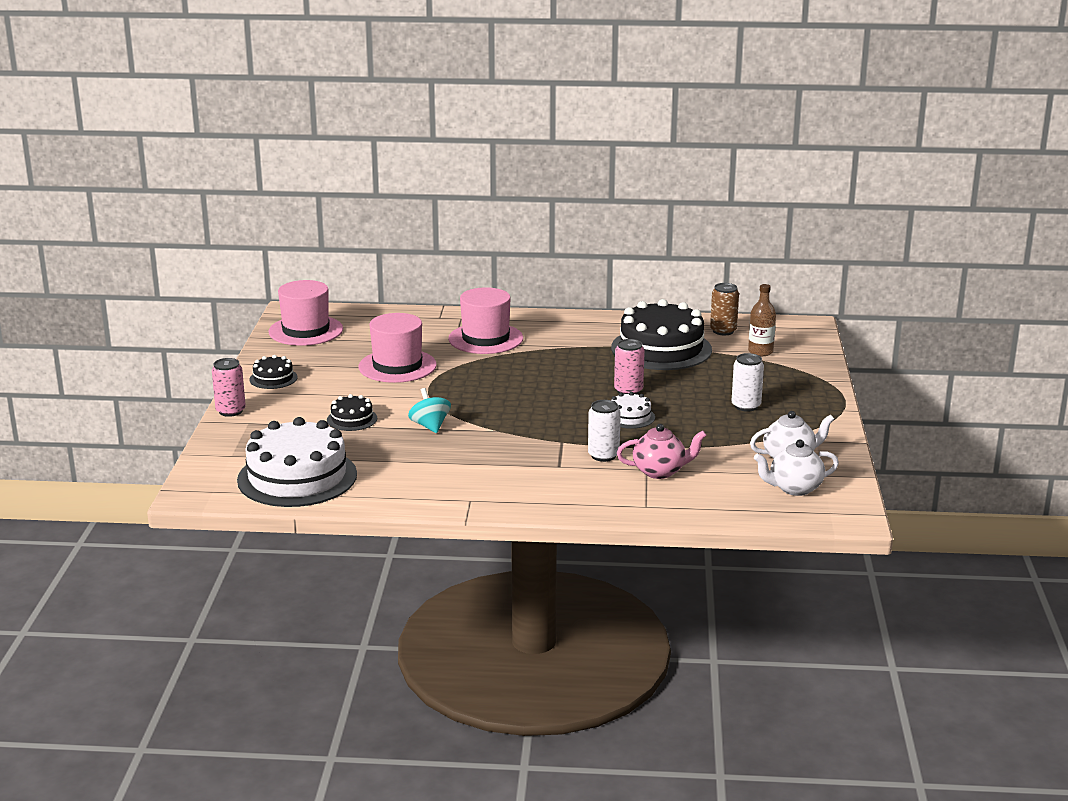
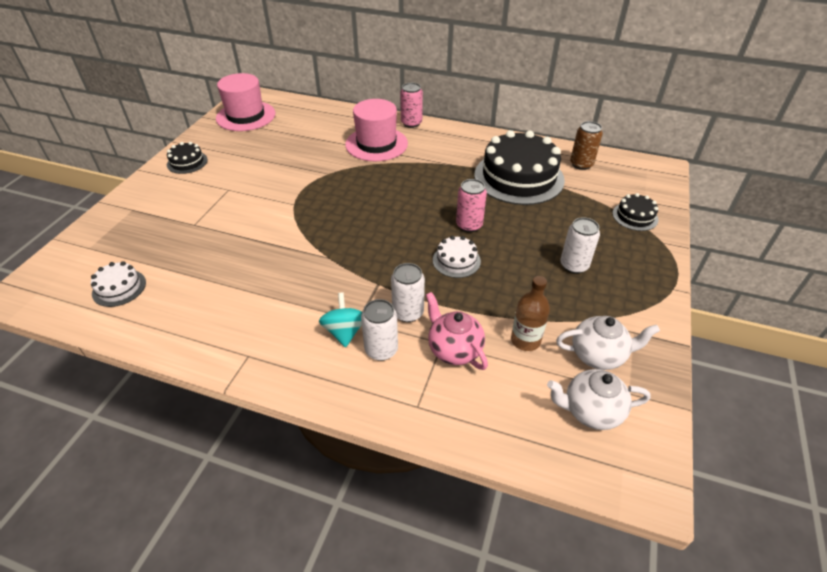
camera: 15 degrees right, 20 degrees up
pink can [212,358,246,417] -> pink can moved to [400,83,423,128]
white cake [237,417,357,507] -> white cake [91,261,146,307], size x0.46
black cake [327,394,377,431] -> black cake moved to [612,193,658,231]
pink hat [359,313,437,383] -> none
turquoise spinning top [408,388,451,433] -> turquoise spinning top moved to [319,292,362,348]
pink teapot [617,424,707,479] -> pink teapot turned 135 degrees counterclockwise [426,292,488,370]
brown bottle [748,284,776,356] -> brown bottle moved to [511,276,550,351]
none -> white can [361,299,398,361]

